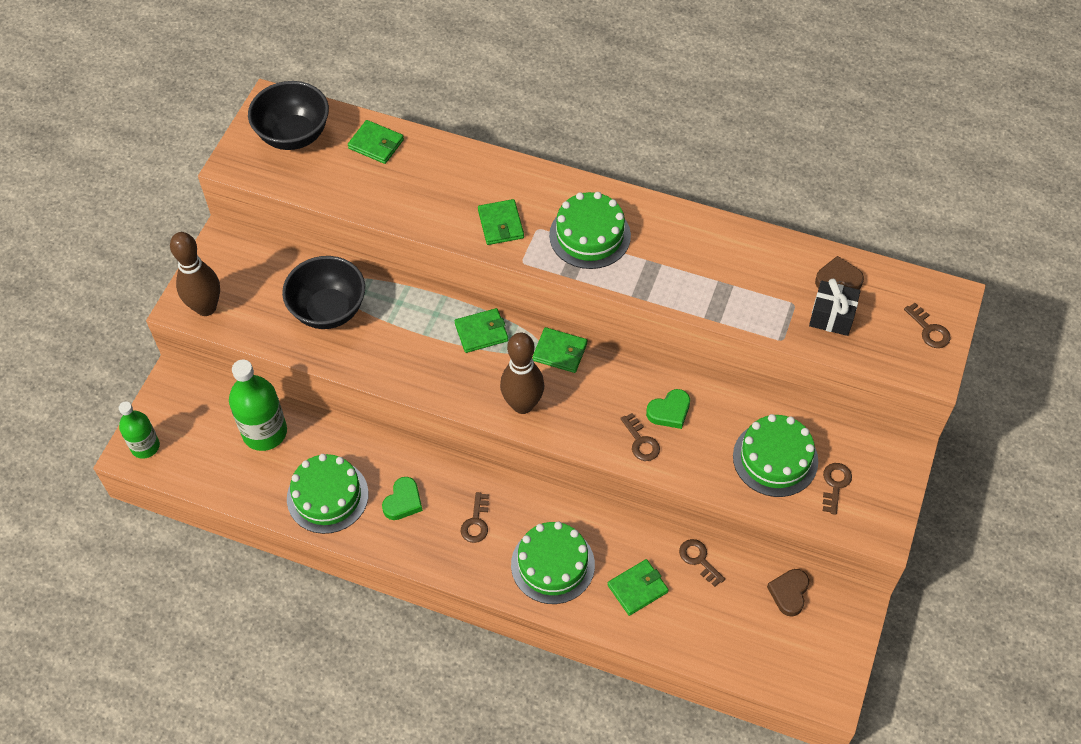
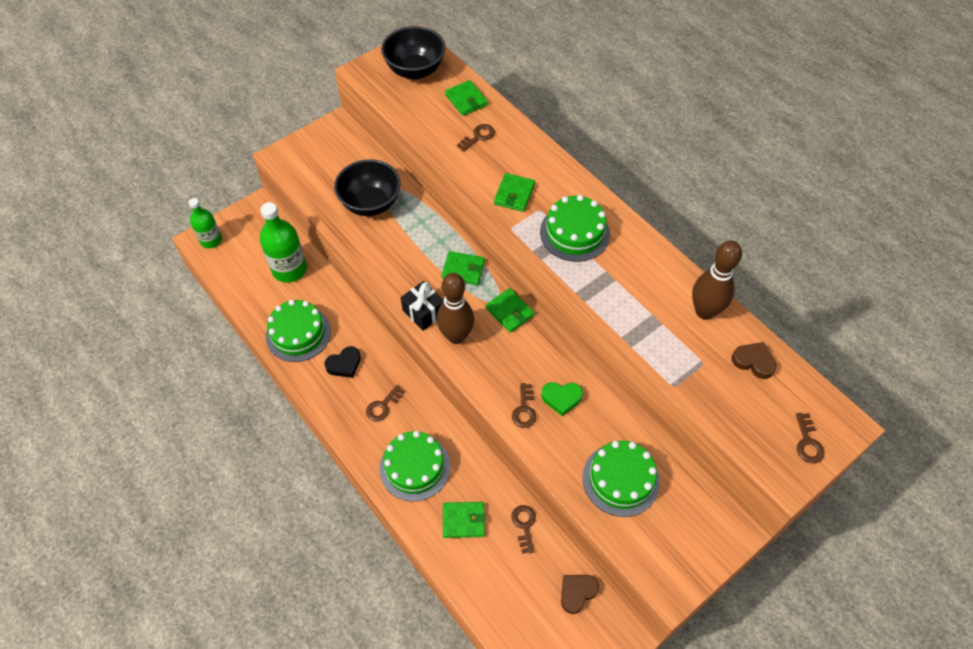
camera: 30 degrees right, 0 degrees up
brown bowling pin [170,232,220,316] -> brown bowling pin moved to [692,240,742,320]
green heart [382,477,423,520] -> black heart [324,346,361,378]
black gift [809,279,860,336] -> black gift moved to [401,281,444,331]
brown key [823,463,852,515] -> brown key moved to [457,124,495,152]

